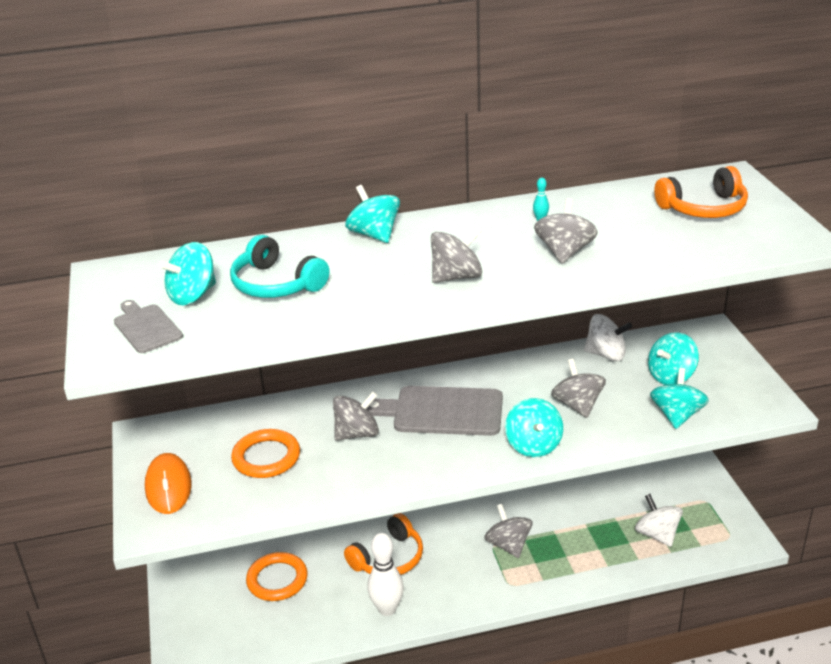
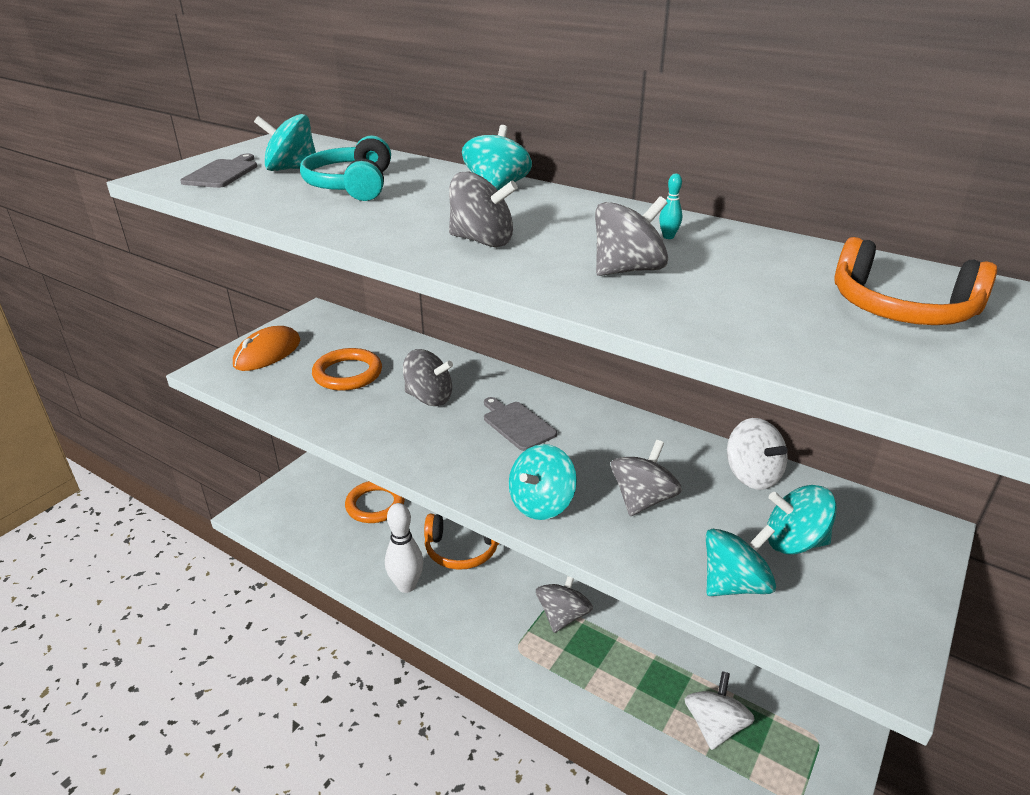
camera: 45 degrees right, 0 degrees up
grey cutting board [367,386,503,436] -> grey cutting board [484,397,557,451], size x0.57

